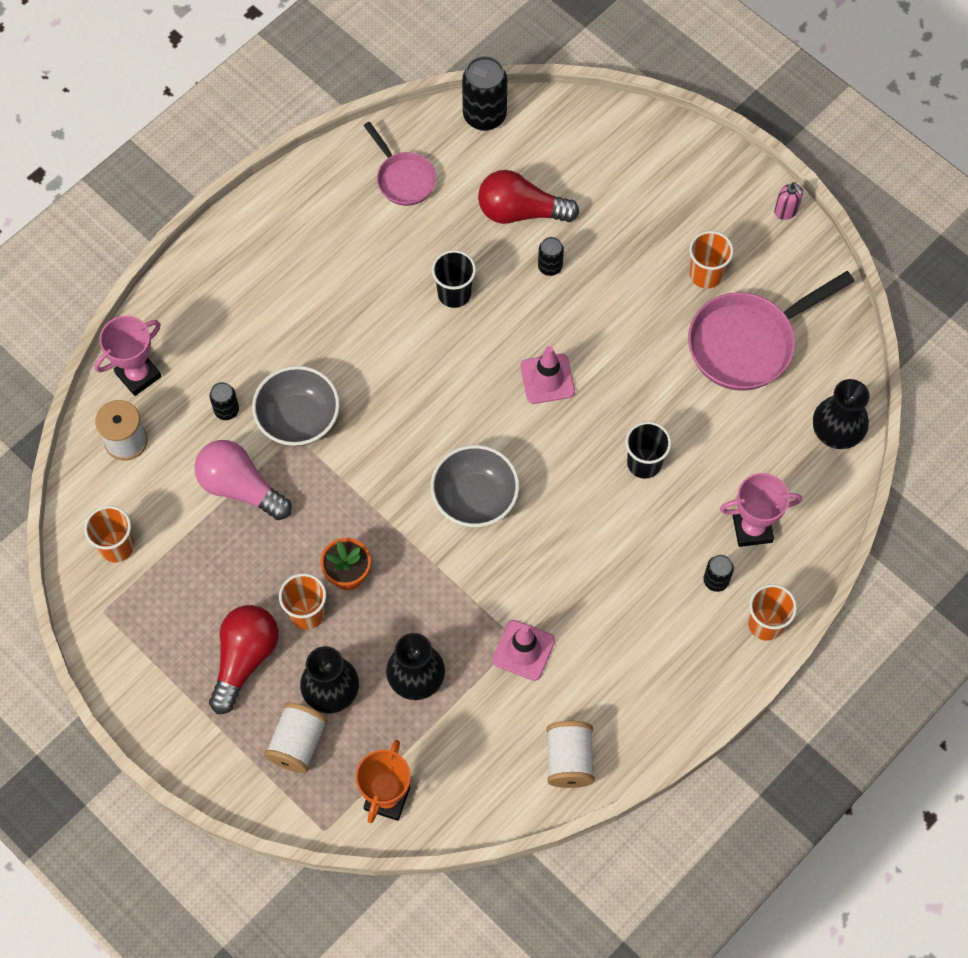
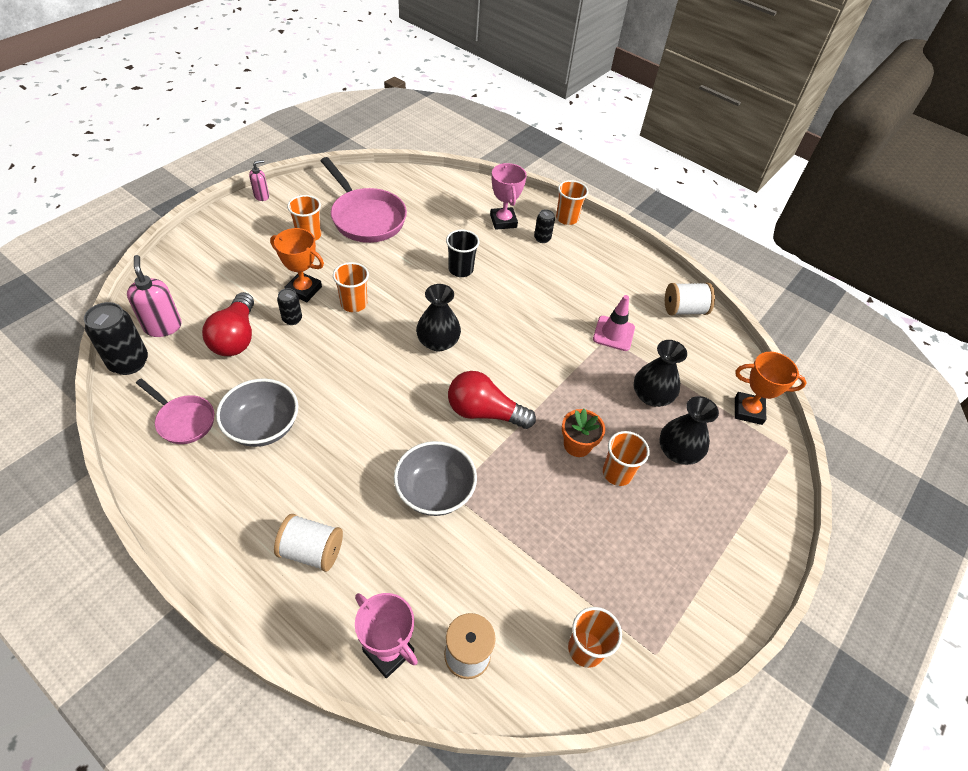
camera: 100 degrees left, 15 degrees down
pink light bulb [194,440,292,520] -> none
black can [209,382,239,420] -> none
red light bulb [209,605,279,714] -> red light bulb moved to [448,371,536,429]
white spool [264,702,328,773] -> white spool moved to [274,514,343,572]
pink pan [364,122,437,206] -> pink pan turned 75 degrees clockwise [136,379,214,444]
grey bowl [431,445,519,527] -> grey bowl moved to [216,379,298,447]
black cup [432,250,476,308] -> none
pink traffic cone [520,346,575,404] -> none
black vase [813,379,870,449] -> black vase moved to [416,284,461,351]
none -> pink soap dispenser [127,255,182,337]
none -> orange trophy [270,228,324,302]
none -> orange cup [333,262,369,312]

